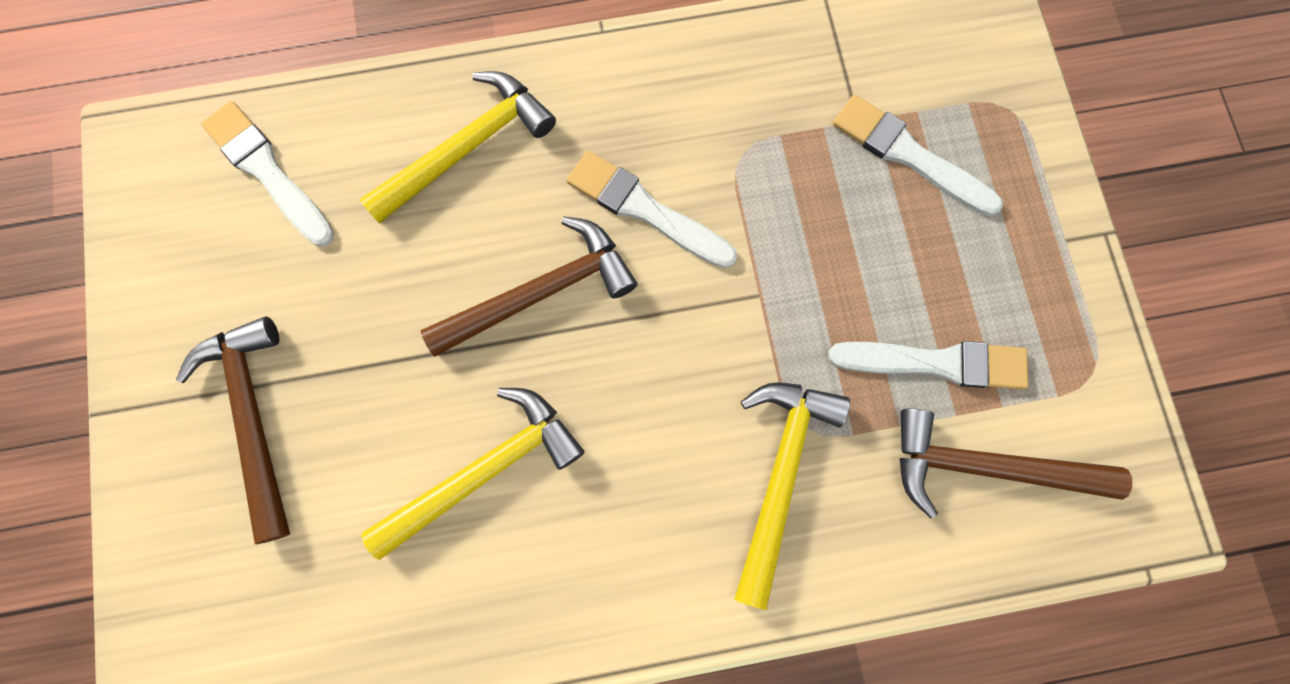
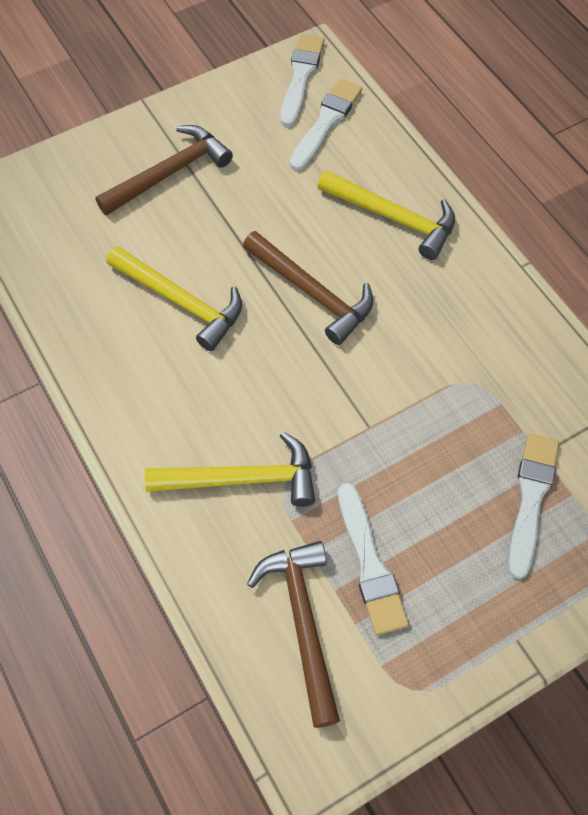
camera: 70 degrees right, 15 degrees down
white brush [567,151,737,269] -> white brush moved to [280,34,324,127]

